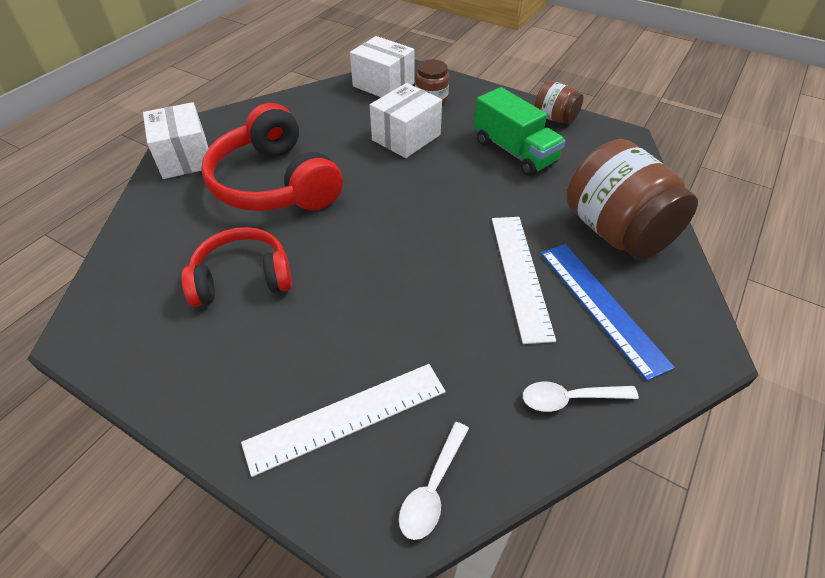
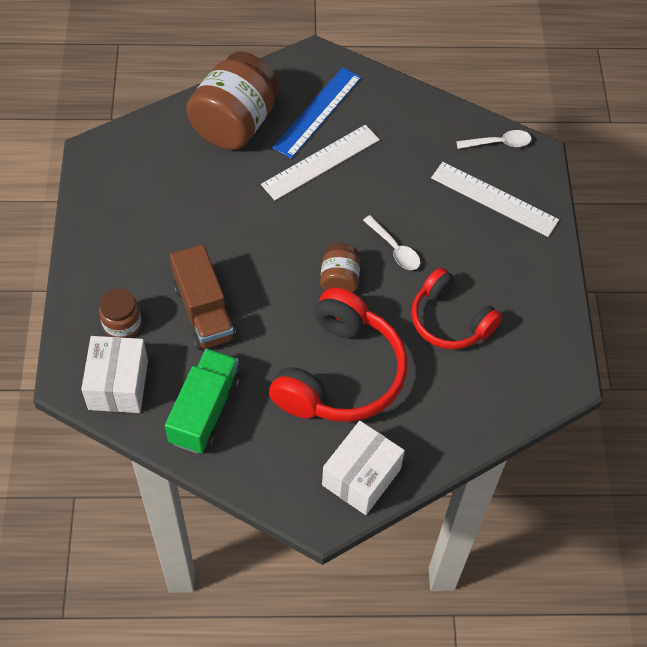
camera: 125 degrees left, 10 degrees up
white box [370,83,442,158] -> brown truck [170,244,236,350]
green truck [474,87,565,176] -> green truck moved to [165,349,240,454]
white spoon [523,381,639,412] -> white spoon moved to [363,215,420,270]
brown jar [535,80,583,124] -> brown jar moved to [320,243,360,293]

